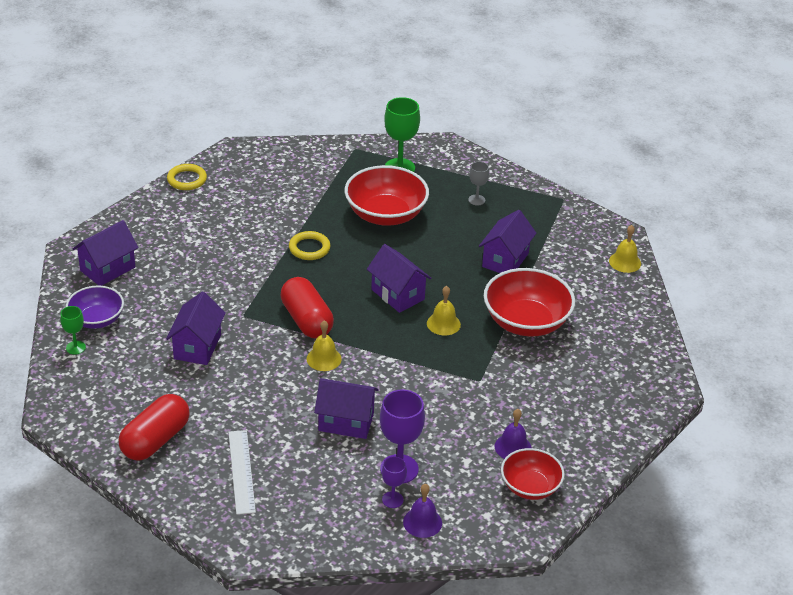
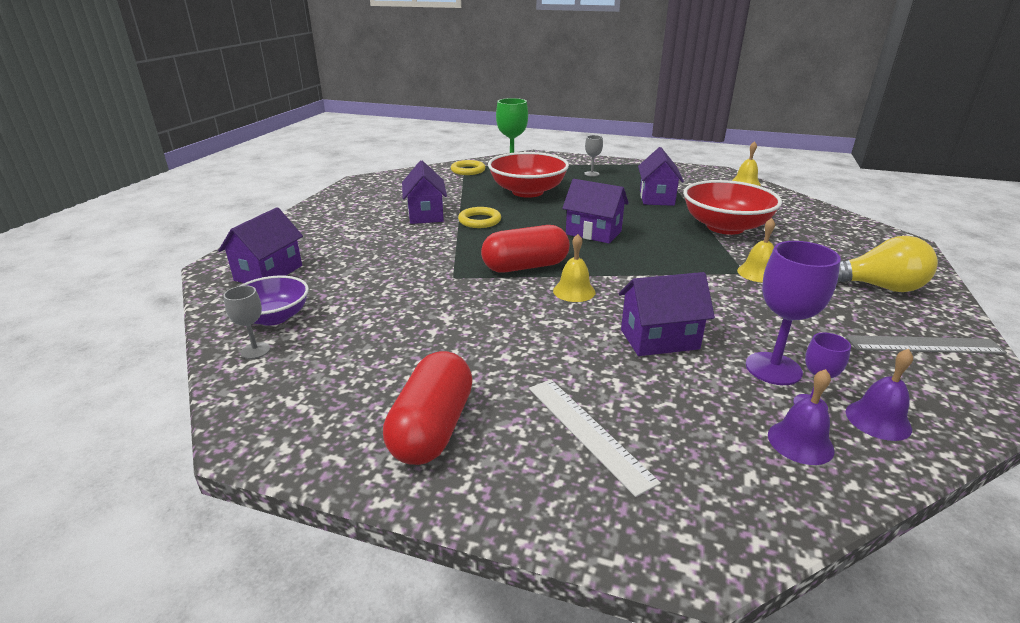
camera: 20 degrees left, 10 degrees down
green goblet [60,306,86,355] -> grey goblet [223,286,270,359]
purple house [166,292,226,365] -> purple house moved to [402,160,447,224]
yellow ring [167,164,207,190] -> yellow ring moved to [451,160,485,175]
red capsule [280,277,334,338] -> red capsule turned 60 degrees counterclockwise [481,225,570,272]
yellow bell [427,286,461,336] -> yellow bell moved to [737,218,775,283]
purple bell [495,409,531,459] -> purple bell moved to [768,369,835,465]
red bowl [501,448,565,500] -> grey ruler [846,335,1007,354]
none -> yellow light bulb [837,236,938,292]

